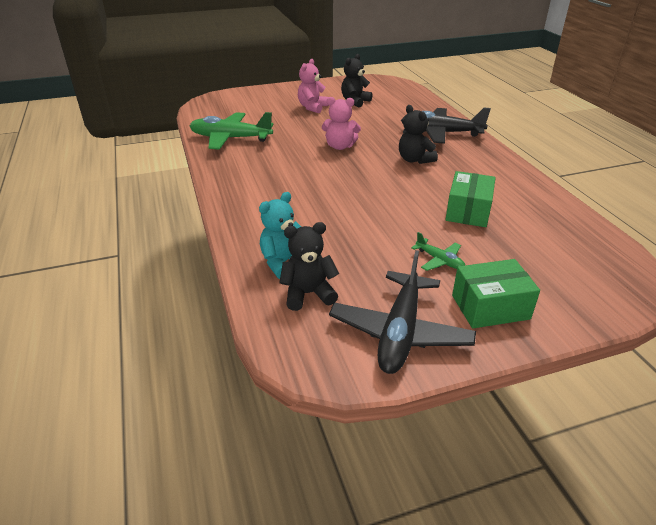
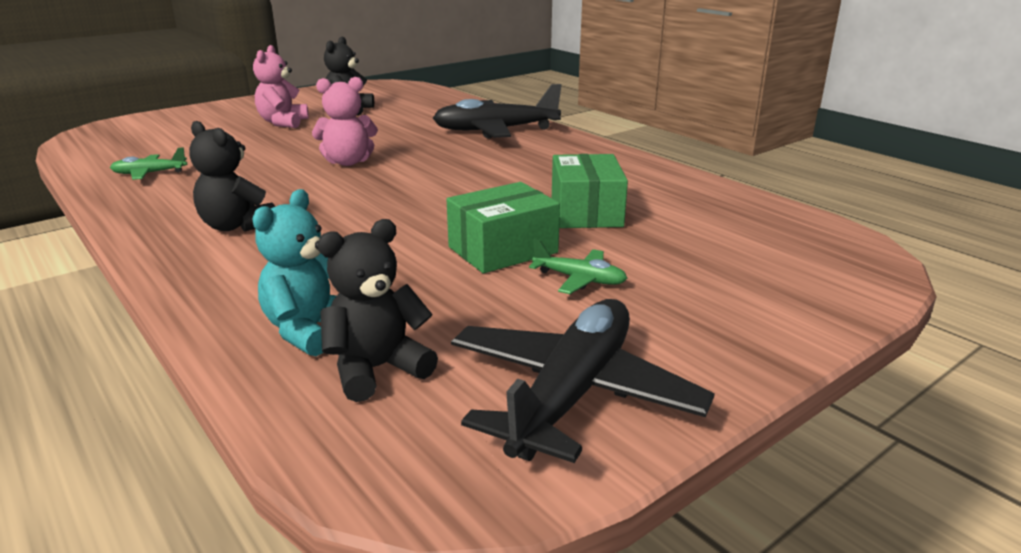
camera: 20 degrees left, 10 degrees down
green plane [190,112,274,150] -> green plane [110,147,187,180], size x0.48
black plane [329,250,476,374] -> black plane turned 150 degrees counterclockwise [451,299,715,463]
black teddy bear [399,105,438,164] -> black teddy bear moved to [189,121,275,232]
green box [452,259,540,328] -> green box moved to [447,182,560,273]

